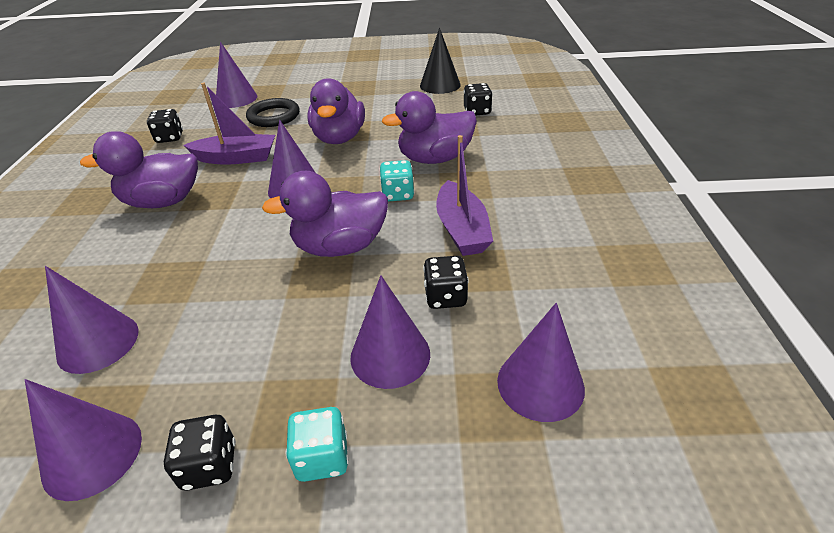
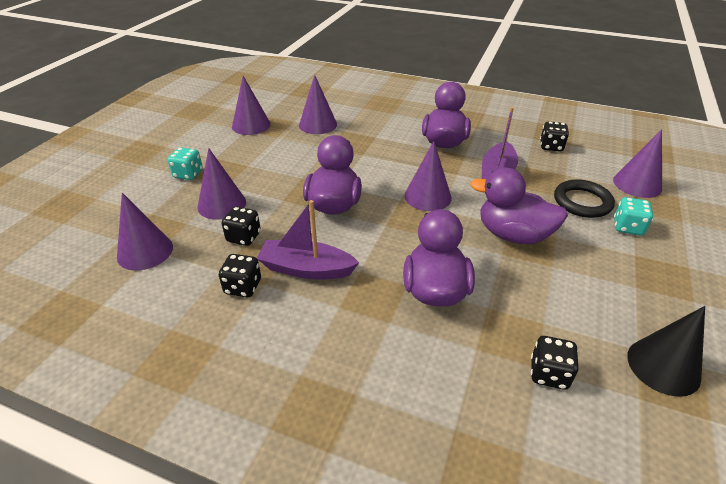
camera: 110 degrees right, 0 degrees up
black dice [164,415,236,490] -> black dice moved to [219,254,261,297]
turquoise dice [379,160,414,202] -> turquoise dice moved to [614,197,654,235]

